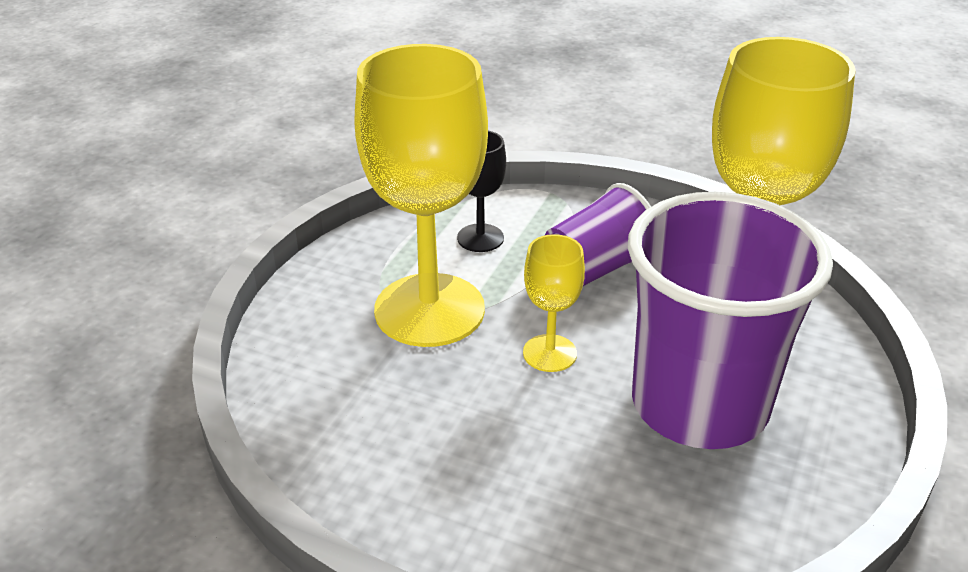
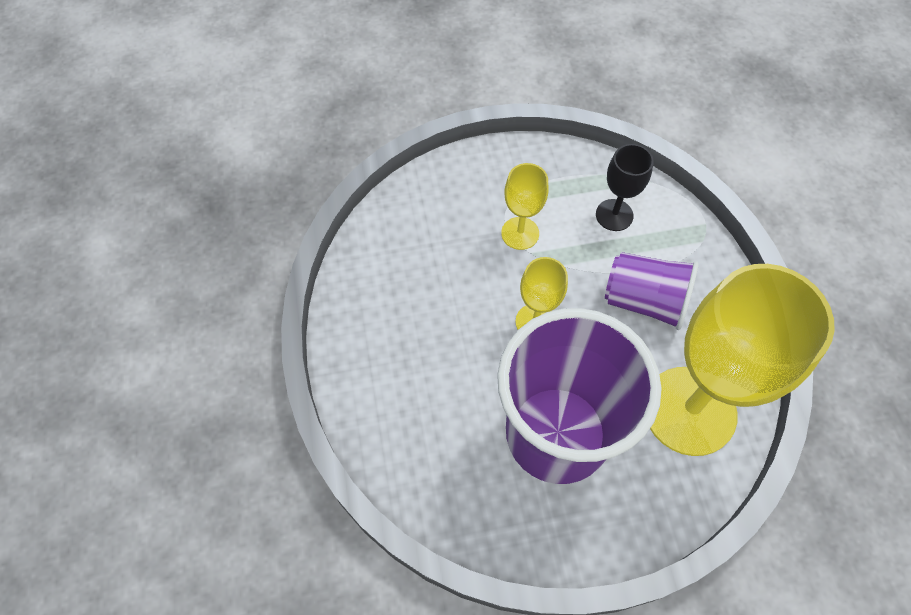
camera: 55 degrees right, 25 degrees up
yellow goblet [354,44,488,347] -> yellow goblet [501,163,549,250], size x0.46

